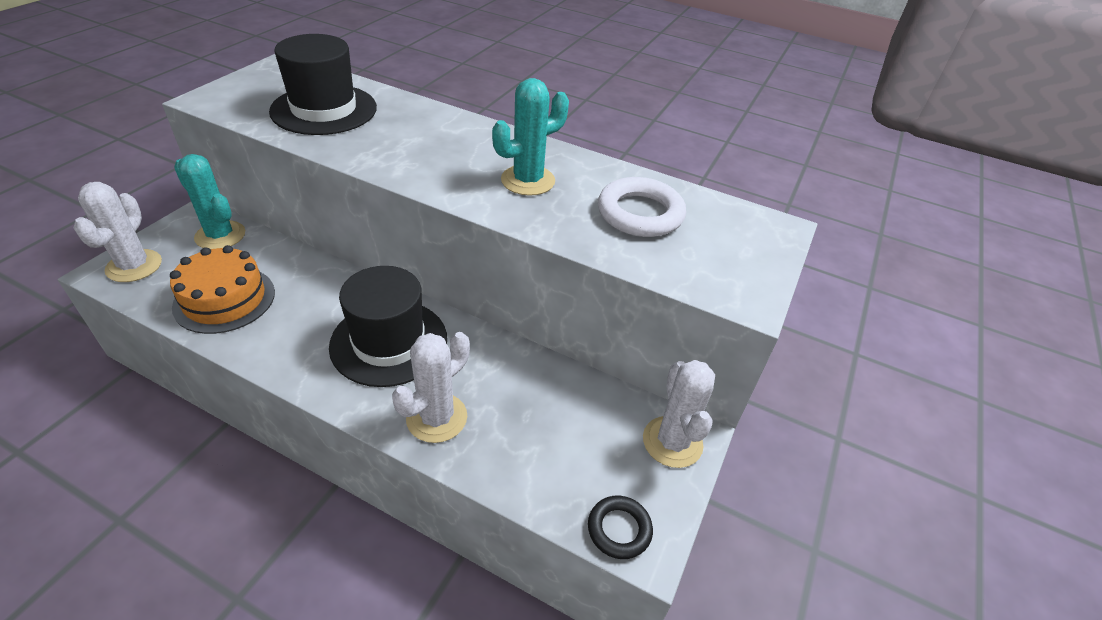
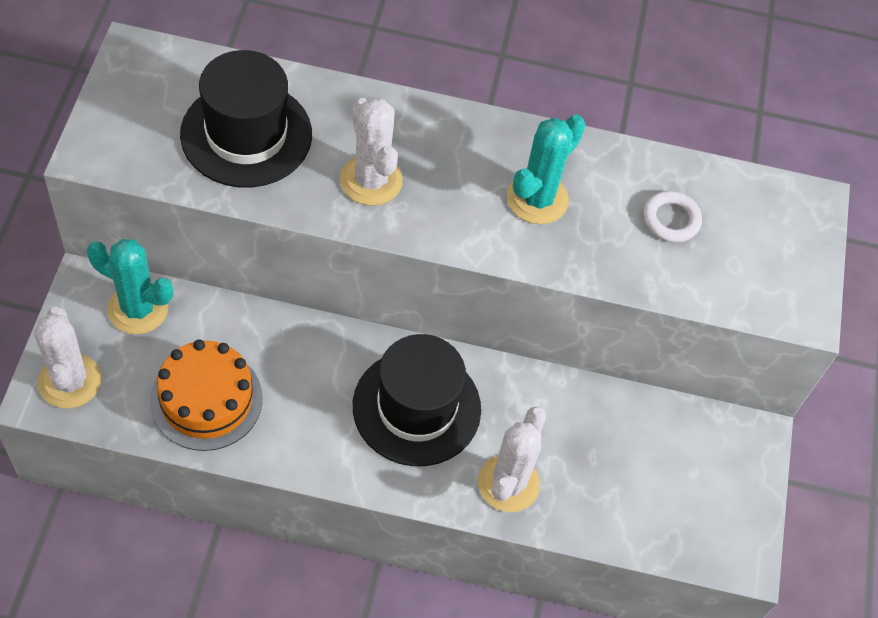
camera: 20 degrees left, 15 degrees up
black ring [588,496,653,559] -> none
white ring [598,177,686,237] -> white ring [643,191,702,243], size x0.62
white cactus [643,360,715,468] -> white cactus moved to [340,97,403,206]

